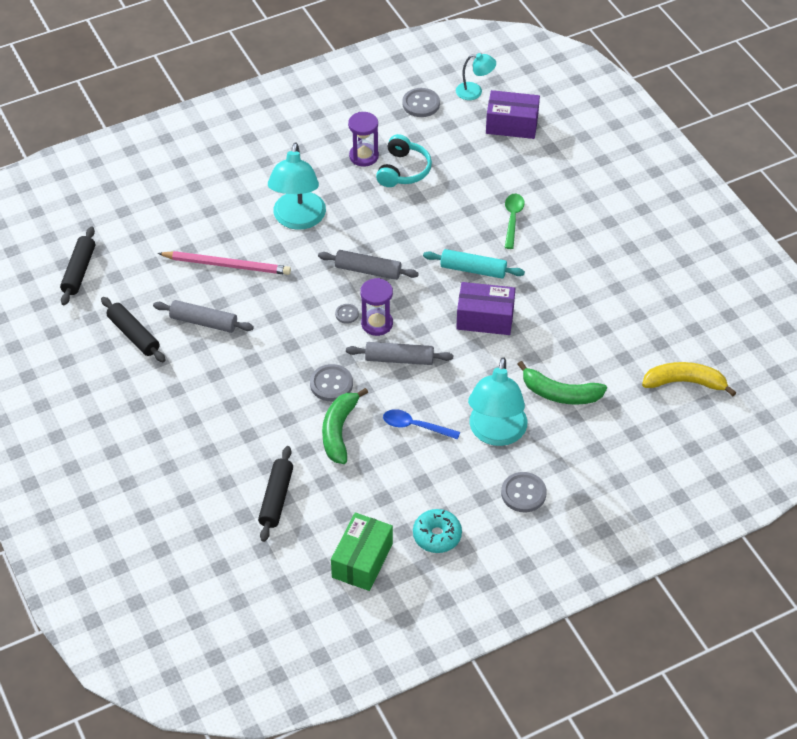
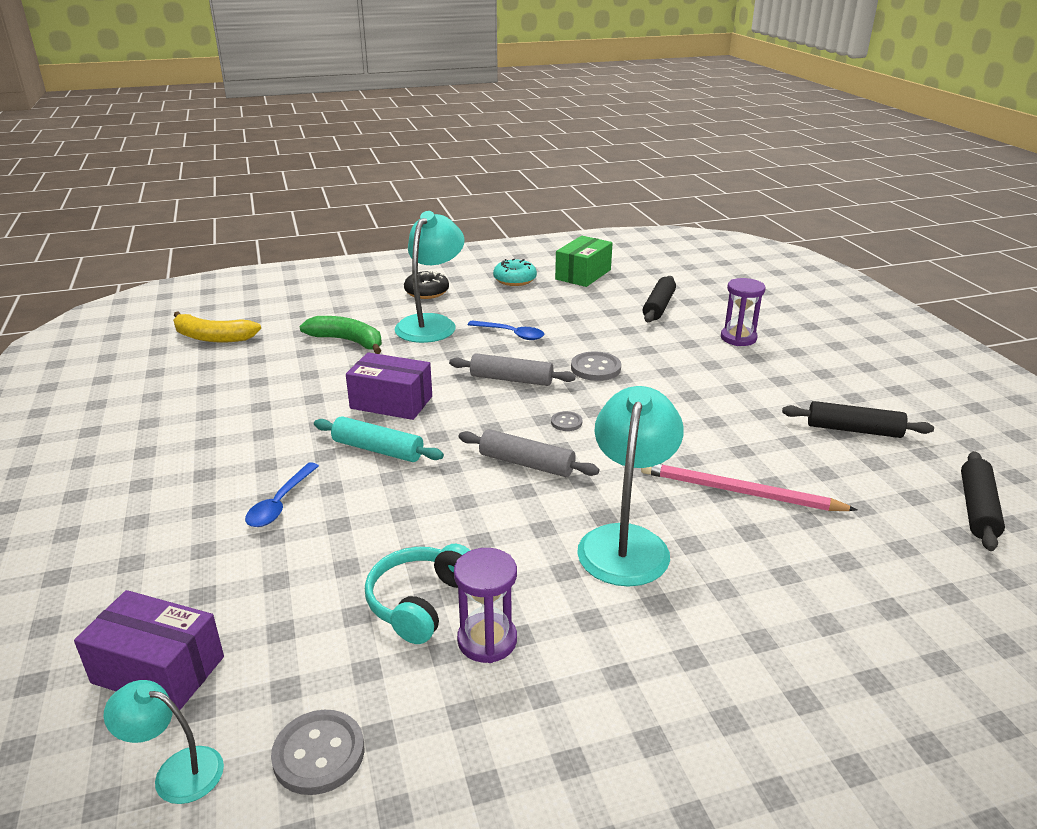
camera: 170 degrees left, 20 degrees down
black rolling pin [101,297,166,362] -> black rolling pin turned 45 degrees counterclockwise [782,401,934,438]
grey rolling pin [153,300,254,333] -> none
green banana [322,388,368,464] -> none
purple hourglass [360,278,393,336] -> purple hourglass moved to [721,278,766,346]
grey button [501,472,547,512] -> black donut [404,271,449,299]
green spoon [505,194,525,249] -> blue spoon [245,462,319,527]

